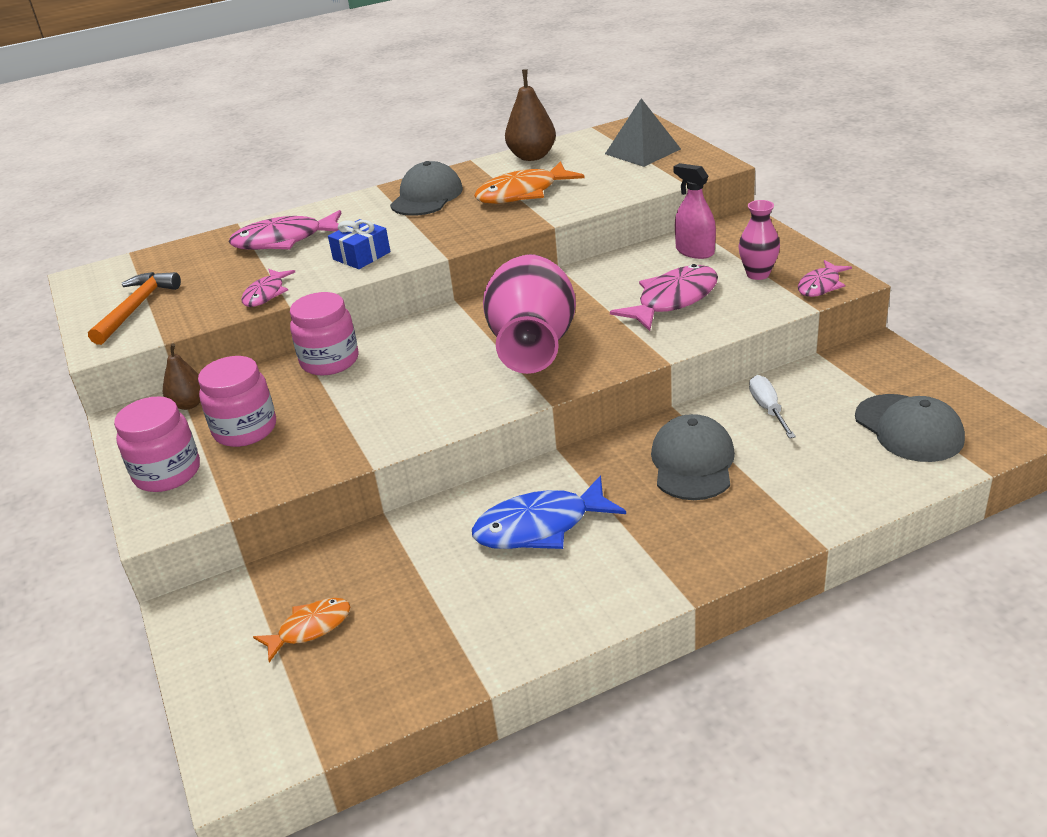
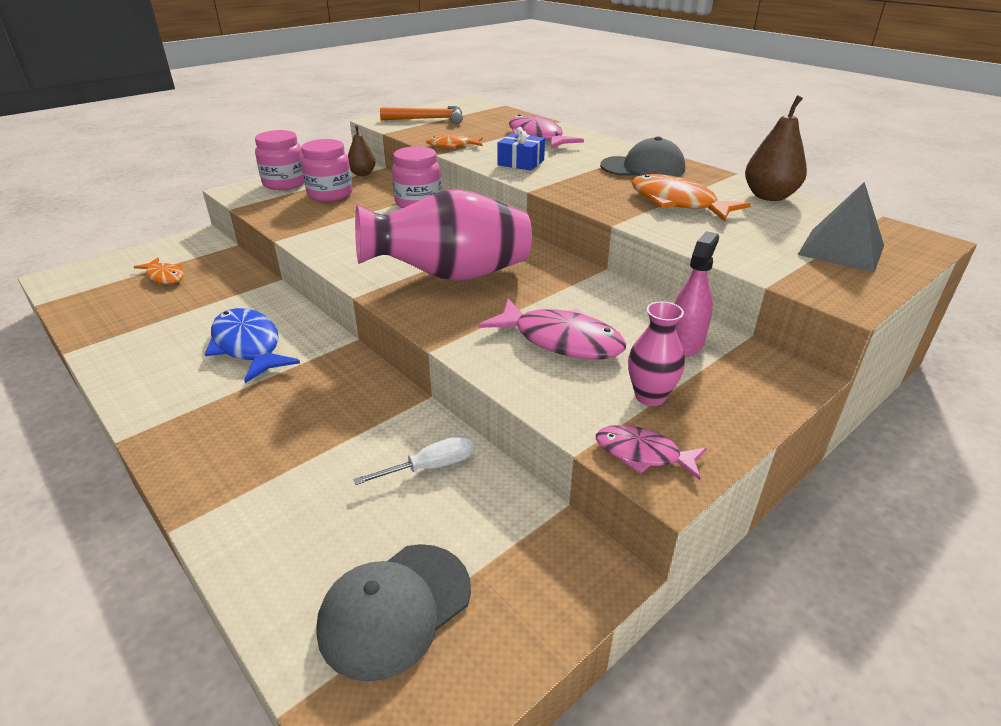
camera: 70 degrees right, 0 degrees up
pink fish [241,269,295,307] -> orange fish [426,134,483,148]
grey cap [651,414,735,500] -> none

